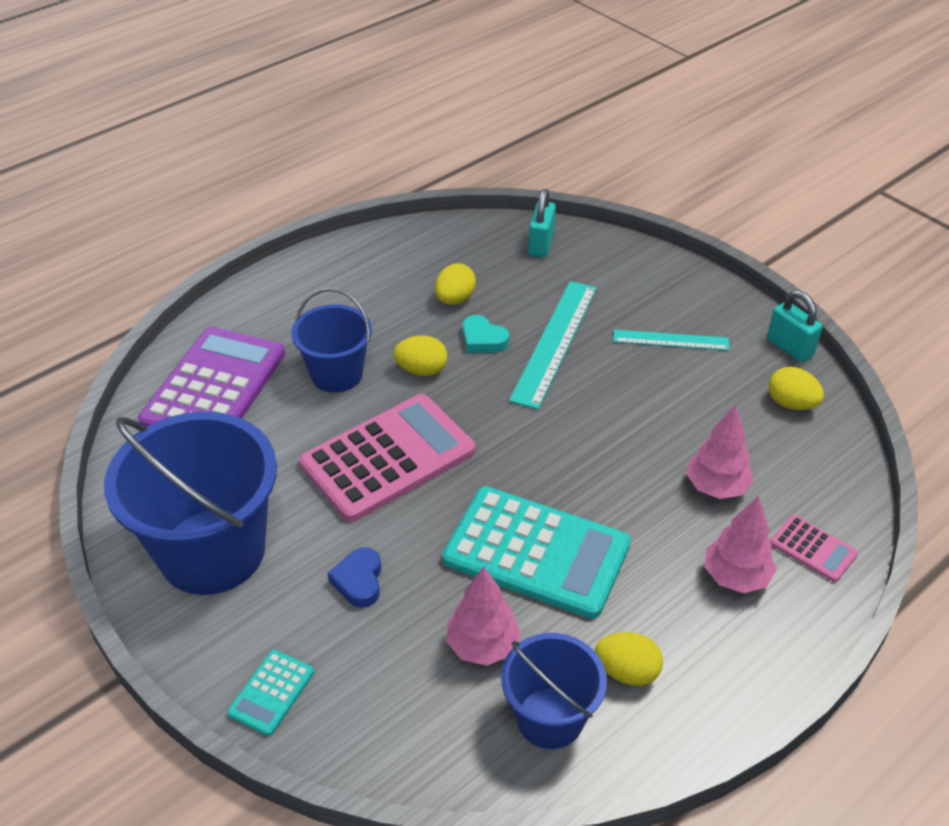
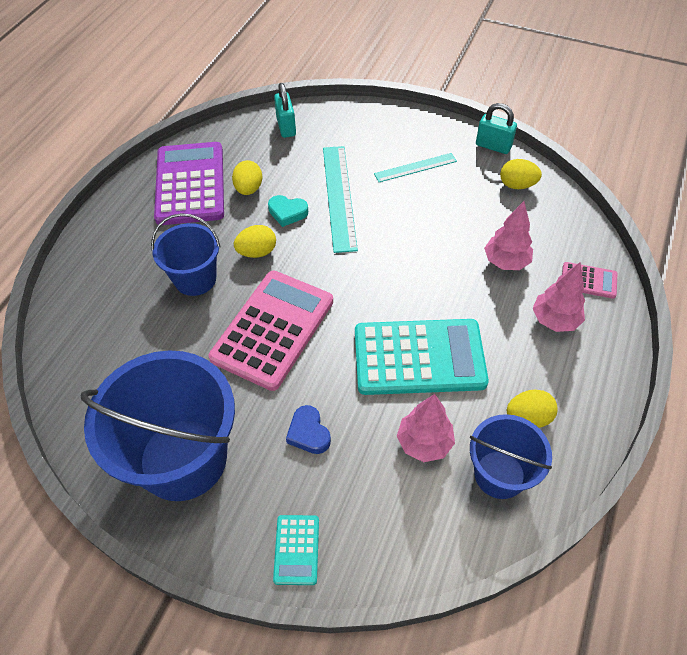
camera: 25 degrees left, 10 degrees up
purple calculator [138,327,285,427] -> purple calculator moved to [154,142,224,225]

